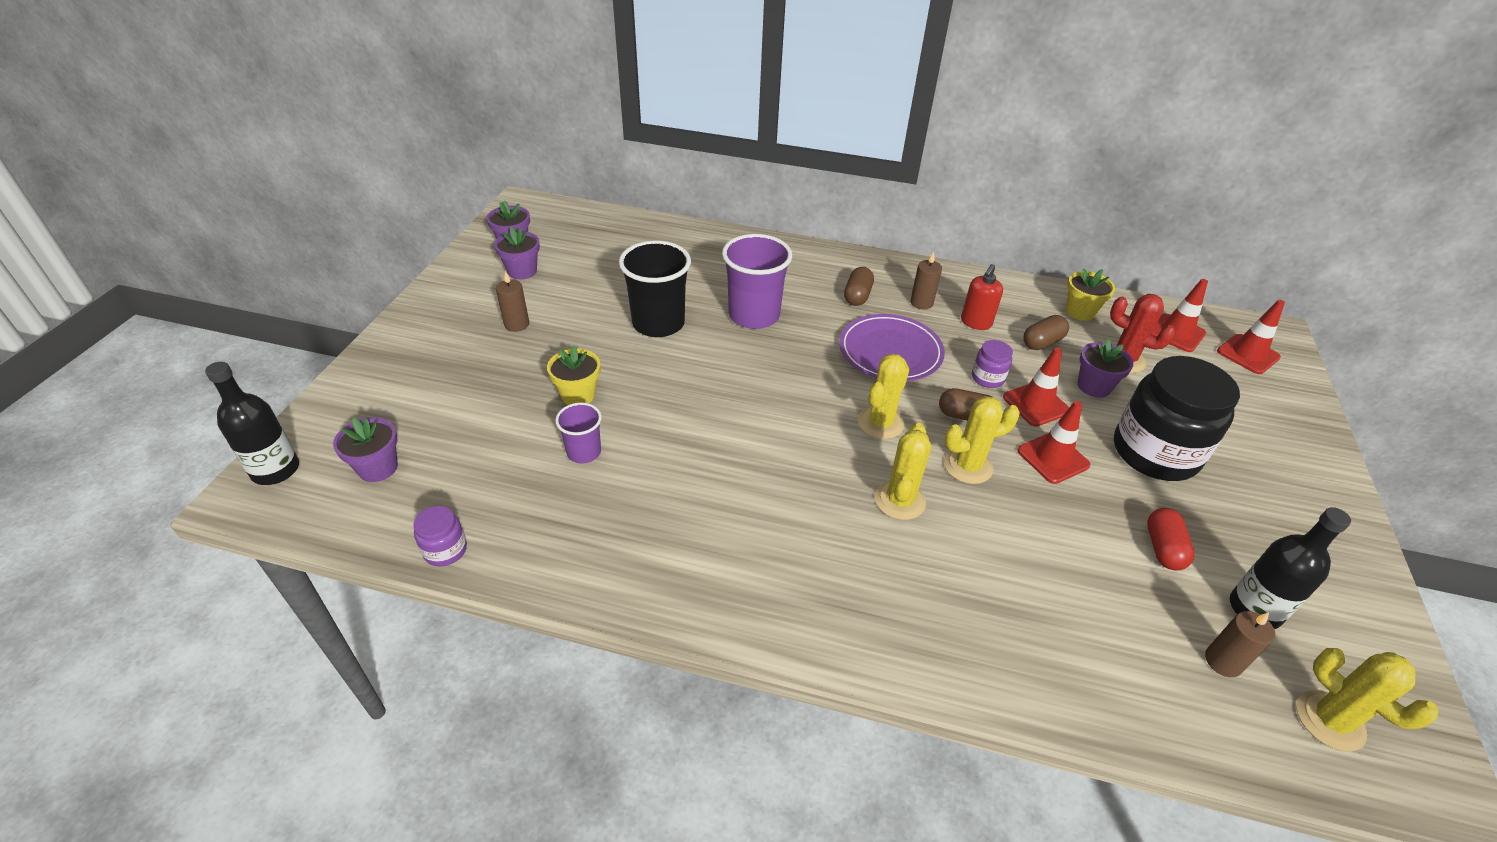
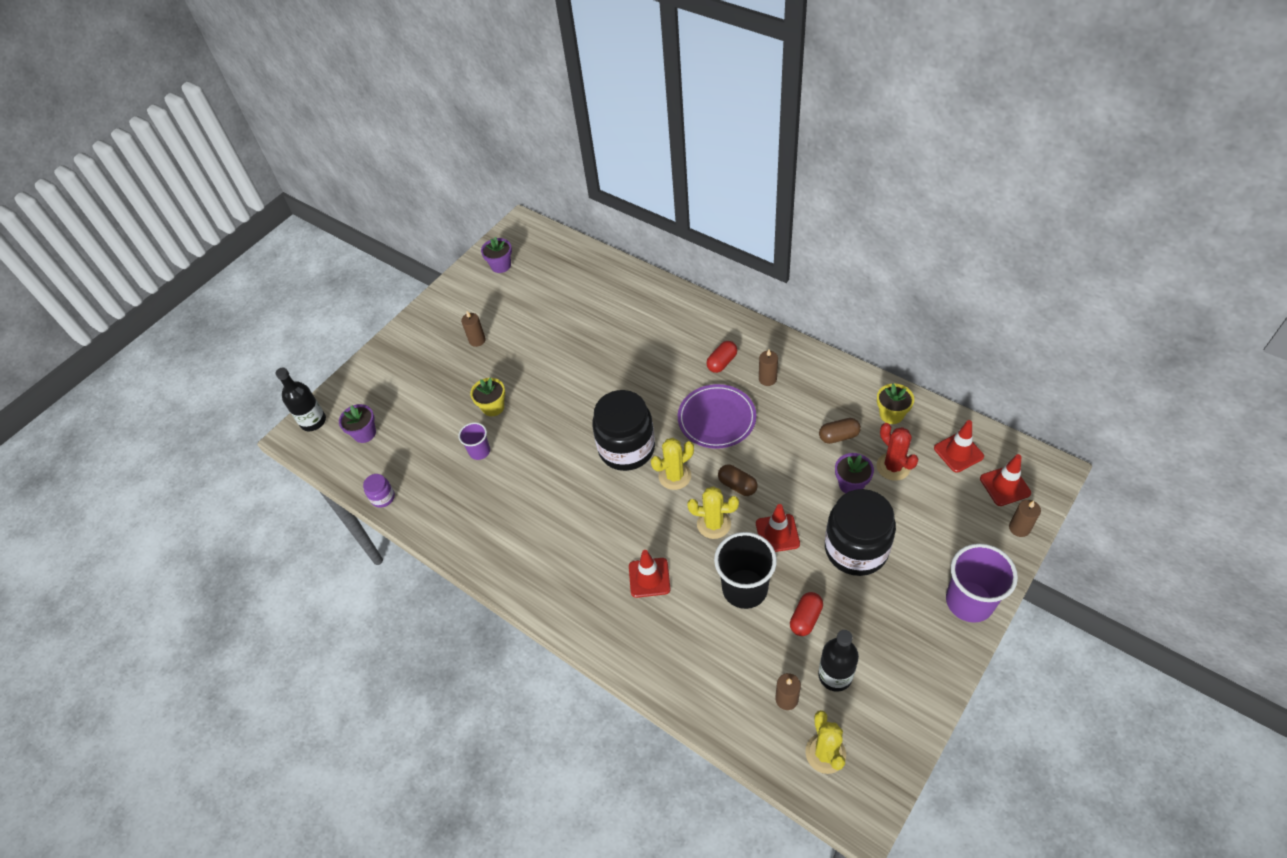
camera: 30 degrees right, 10 degrees up
purple flower pot [494,227,540,280] -> none
black cup [619,240,691,337] -> black cup moved to [714,532,777,609]
purple cup [722,234,792,329] -> purple cup moved to [946,543,1018,623]
brown capsule [844,267,874,306] -> red capsule [706,341,737,373]
yellow cactus [875,423,931,520] -> none
red soap dispenser [961,264,1003,330] -> none
purple jar [972,340,1013,388] -> none
red traffic cone [1003,348,1069,426] -> red traffic cone moved to [629,550,671,598]
none -> black jar [592,390,655,471]
none -> brown candle [1009,500,1041,537]

